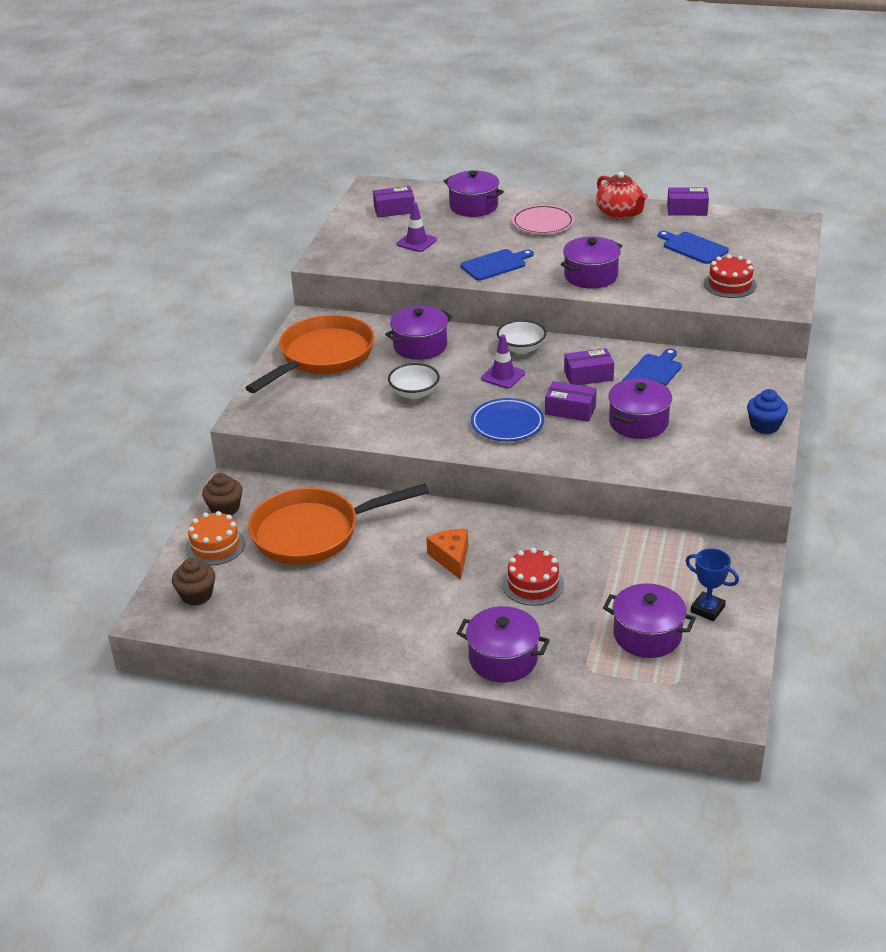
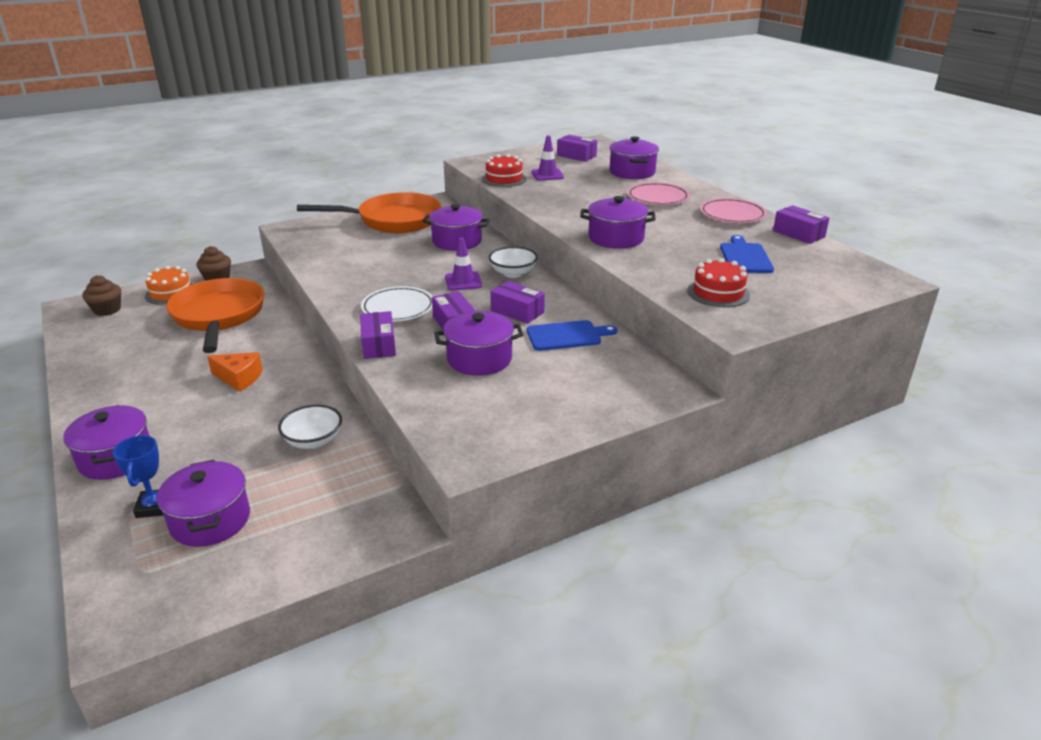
camera: 45 degrees right, 5 degrees down
orange pan [248,483,429,565] -> orange pan turned 45 degrees clockwise [166,278,264,353]
white bowl [388,363,440,399] -> white bowl moved to [278,405,342,449]
orange cheese [426,529,468,580] -> orange cheese turned 75 degrees clockwise [207,352,263,392]
blue cutting board [460,249,534,281] -> none
blue plate [471,398,544,441] -> white plate [361,286,433,321]
red cake [502,548,564,606] -> red cake moved to [482,154,527,187]
red teapot [596,172,648,220] -> pink plate [700,198,767,223]
blue trophy [686,548,739,621] -> blue trophy moved to [113,435,164,518]
blue cupcake [747,389,788,434] -> none
none -> purple box [360,311,396,359]

